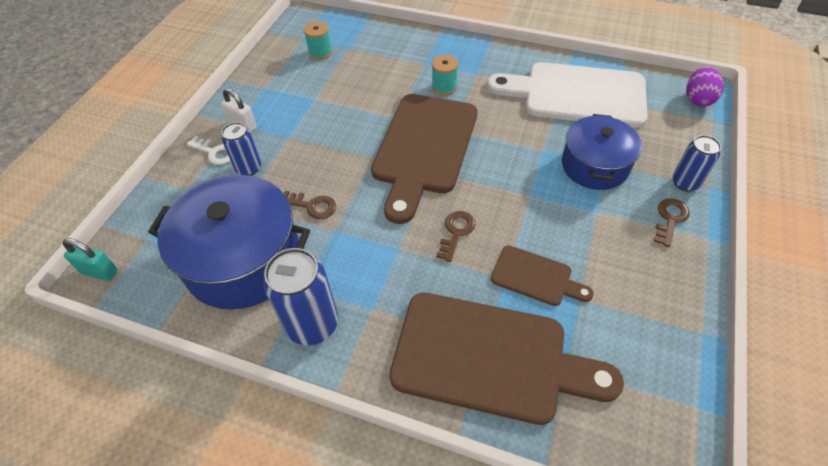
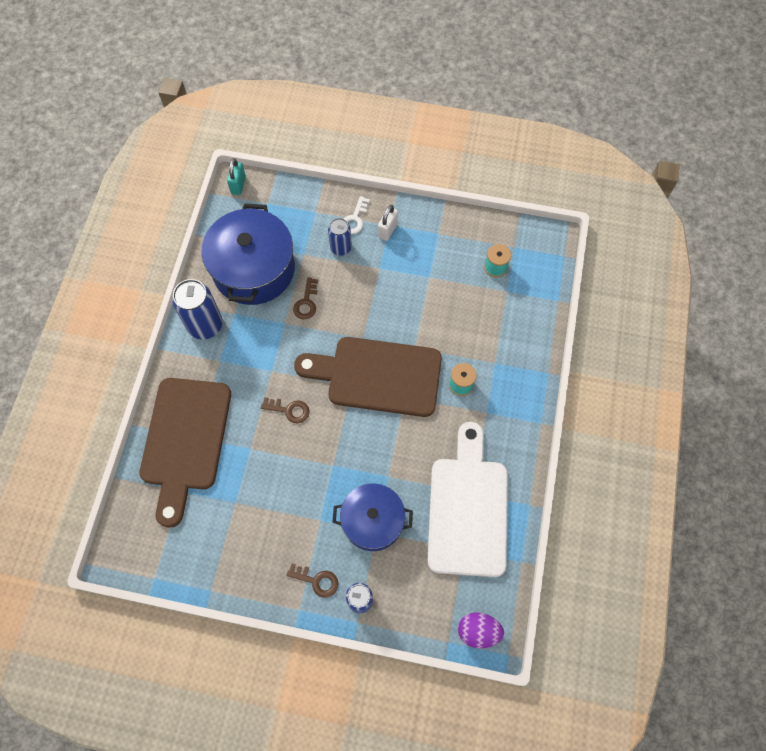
camera: 80 degrees right, 15 degrees up
brown cutting board [491,245,594,306] -> none

